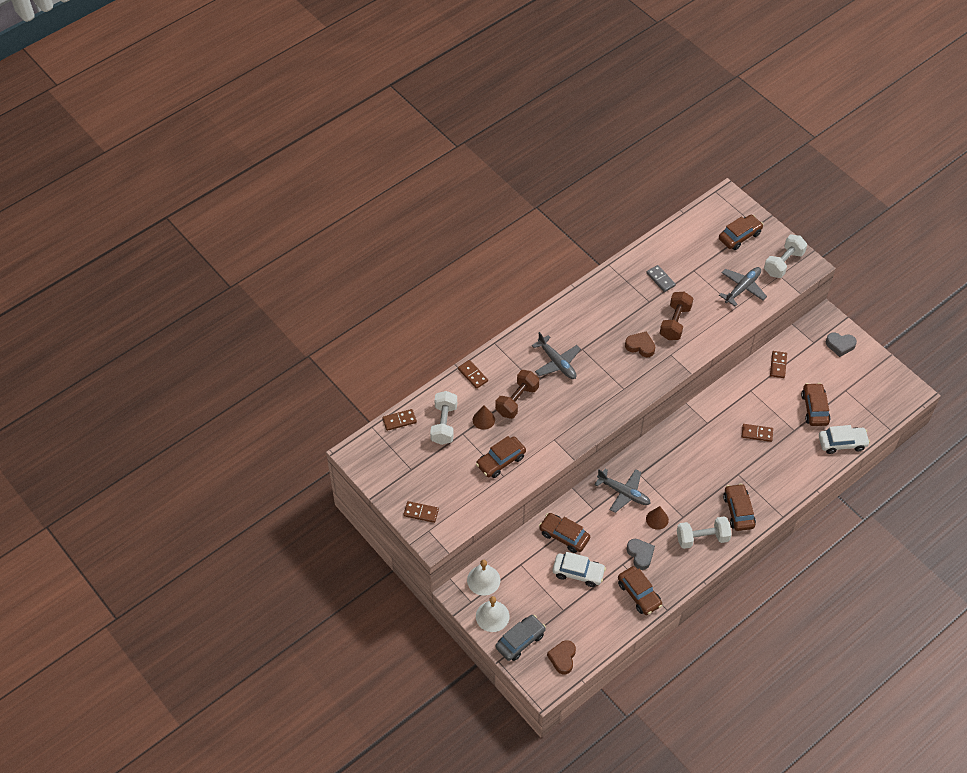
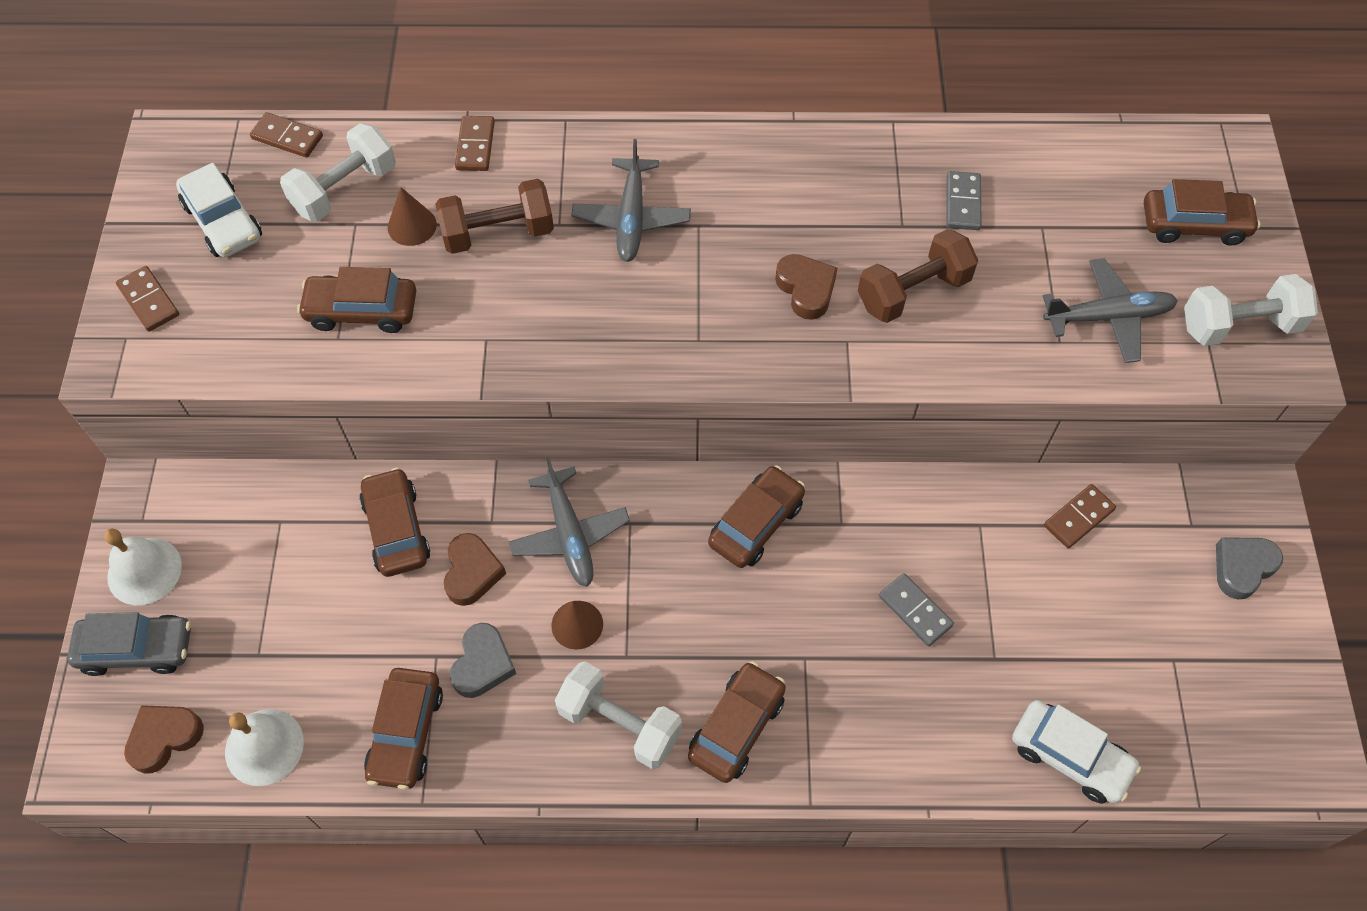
camera: 40 degrees right, 5 degrees up
white bell [467,560,500,596] -> white bell moved to [225,709,304,786]
white car [553,552,606,587] -> white car moved to [176,163,262,258]
brown domino [742,424,773,442] -> grey domino [879,573,954,646]
brown car [801,383,830,426] -> brown car moved to [708,465,805,568]
grey heart [826,333,857,357] -> grey heart turned 90 degrees clockwise [1216,537,1283,599]
none -> brown heart [444,533,506,606]

